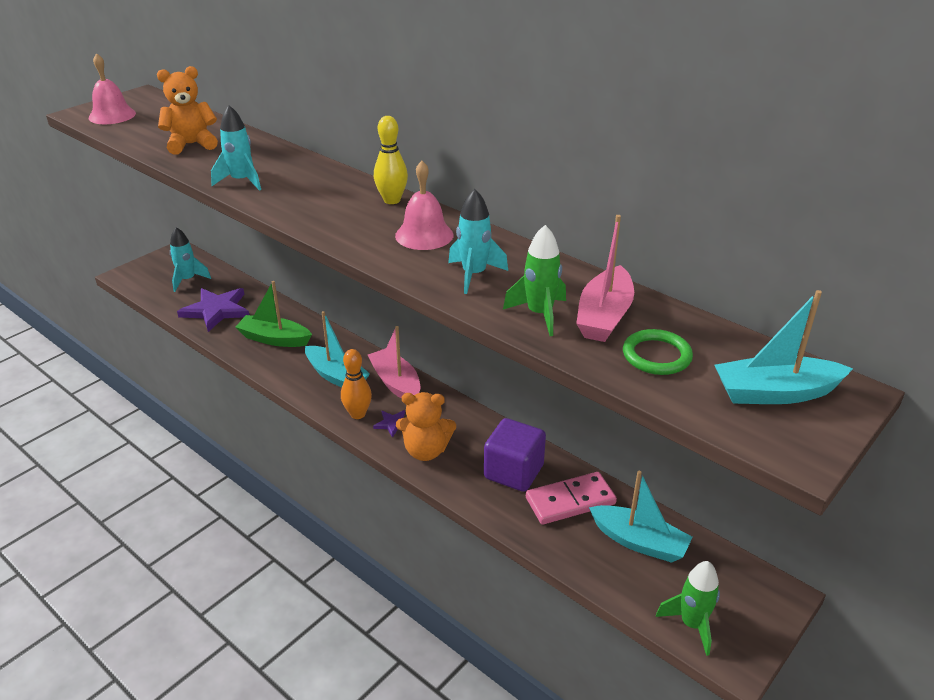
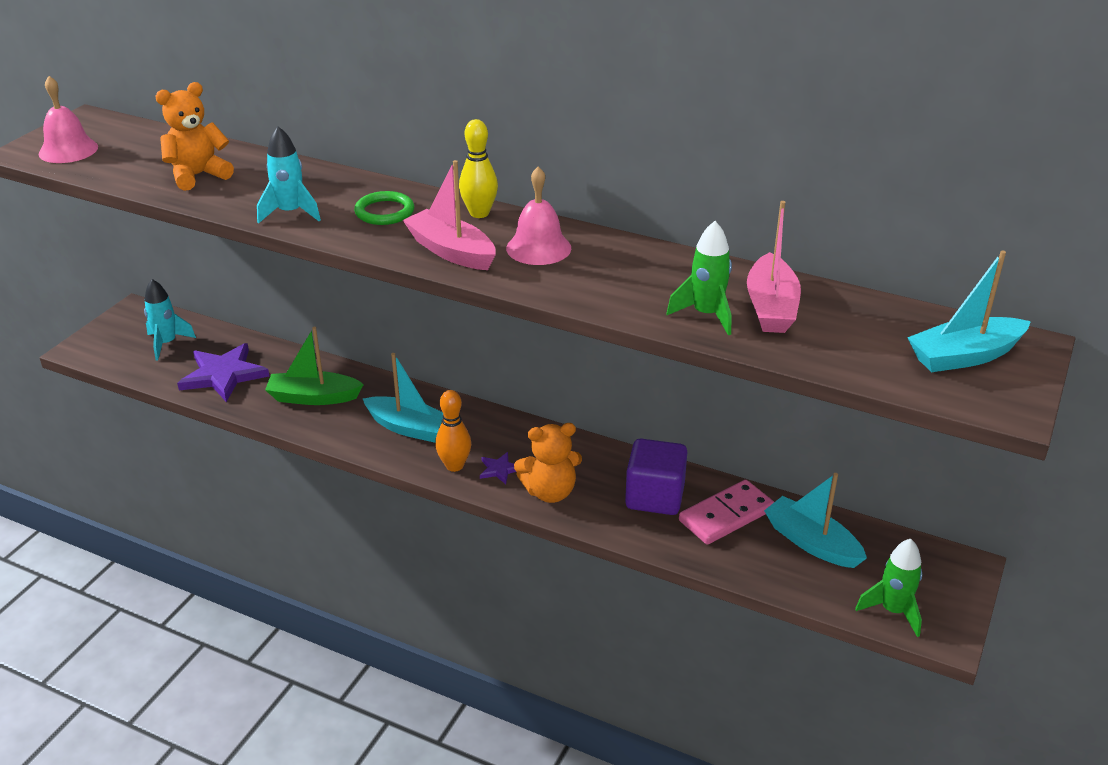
camera: 15 degrees left, 0 degrees up
pink boat [368,326,421,399] -> pink boat moved to [403,160,496,270]
turquoise rocket [448,189,508,294] -> none
turquoise boat [589,471,693,563] -> turquoise boat turned 150 degrees counterclockwise [764,473,867,568]
green ring [623,329,693,375] -> green ring moved to [354,191,414,225]

